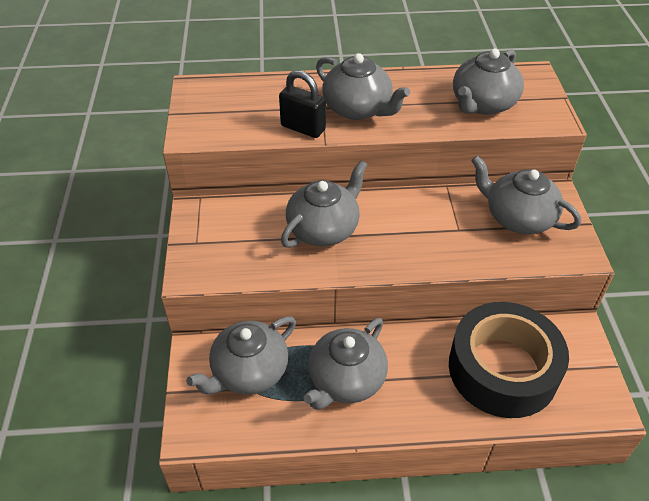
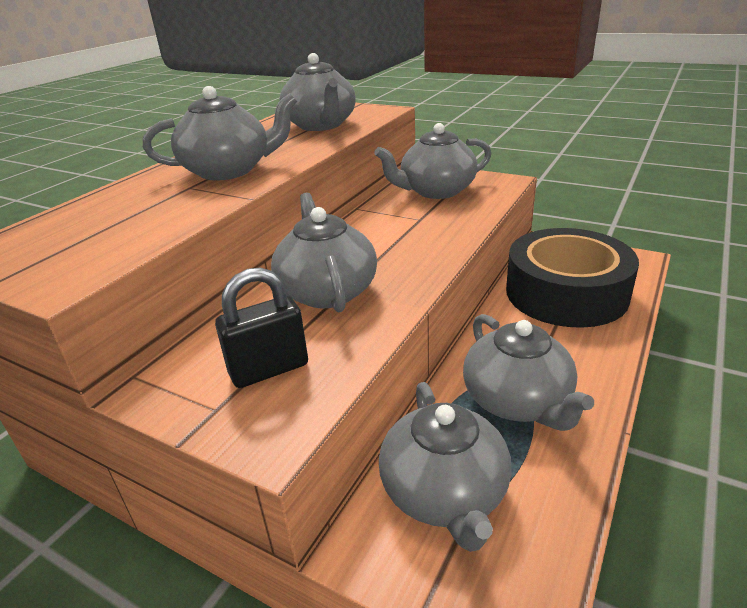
camera: 55 degrees left, 15 degrees down
black padlock [279,70,326,138] -> black padlock moved to [215,267,308,388]

